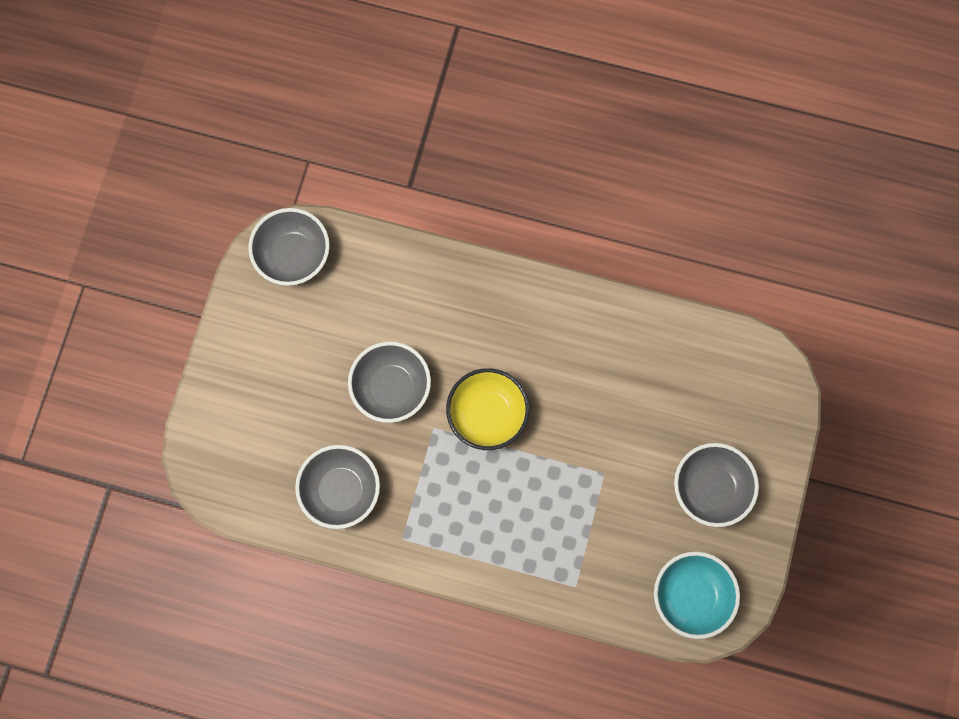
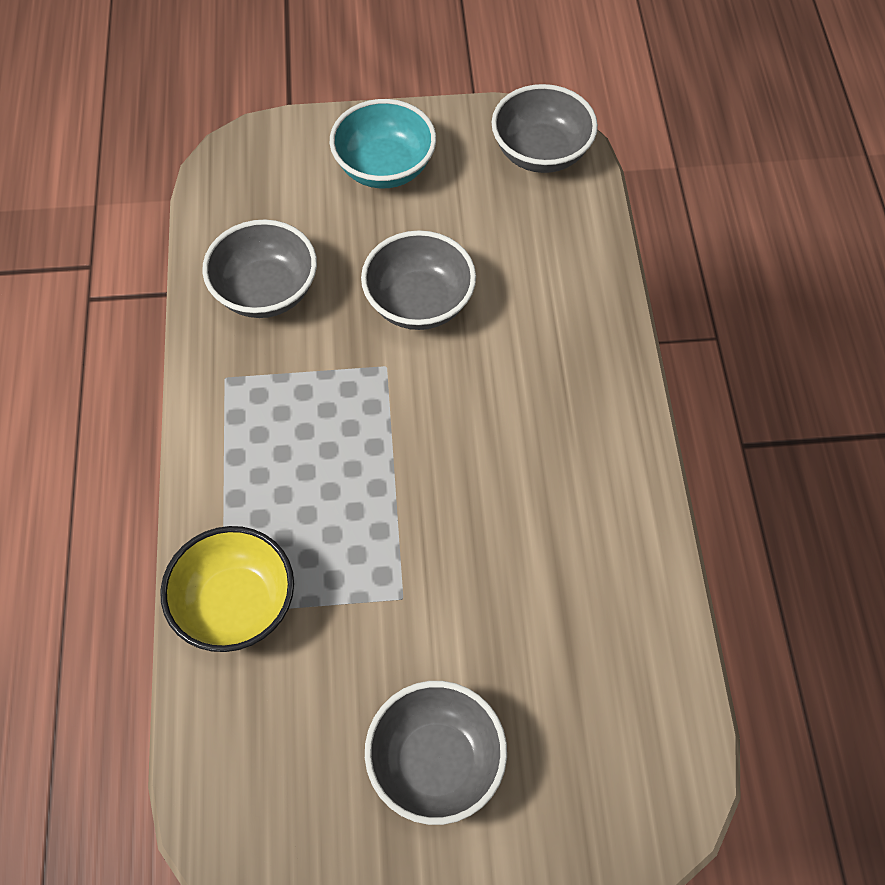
camera: 70 degrees right, 15 degrees down
yellow bowl [446,368,530,450] -> yellow bowl moved to [160,526,294,652]
turquoise bowl [654,552,740,639] -> turquoise bowl moved to [330,99,436,188]

